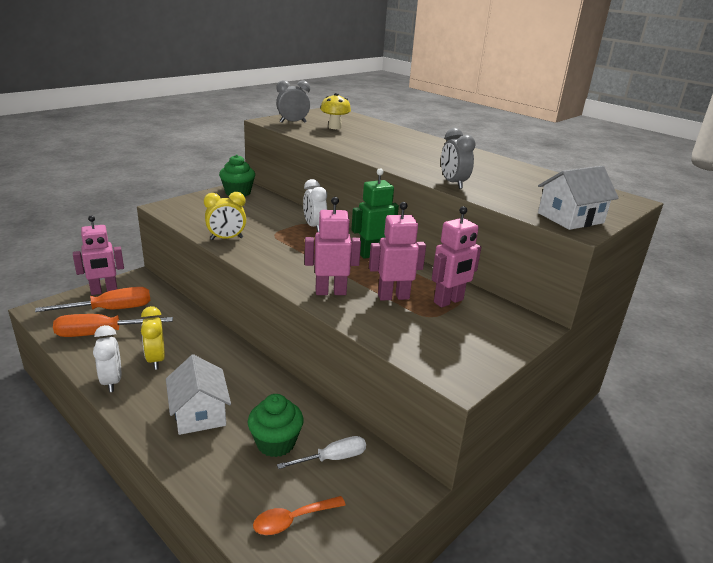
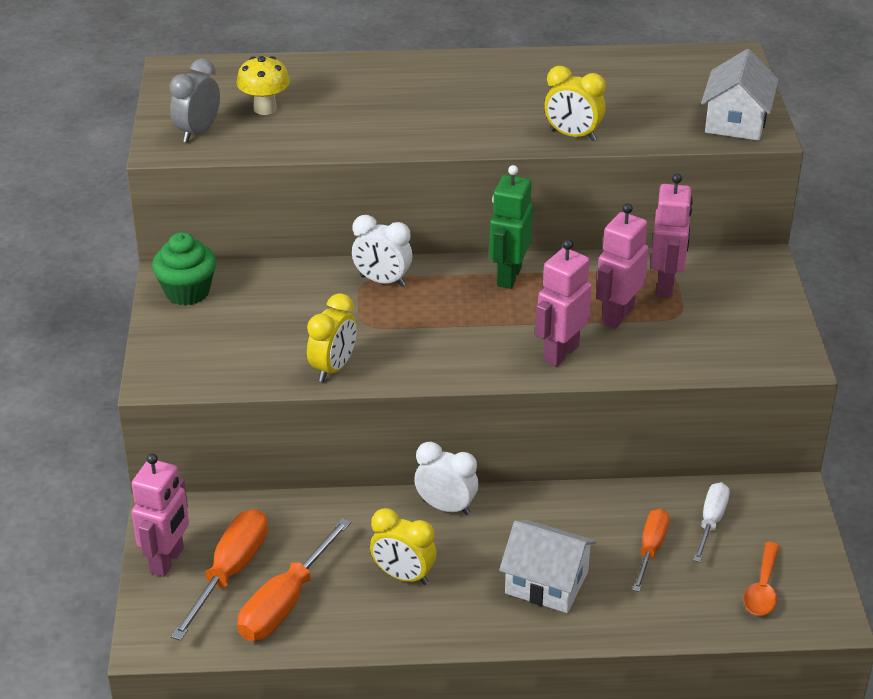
camera: 45 degrees left, 10 degrees up
white clock [93,325,121,393] -> white clock moved to [414,442,478,515]
green cupcake [248,394,304,457] -> orange screwdriver [633,509,669,592]
grey clock [441,128,476,189] -> yellow clock [544,66,606,141]

